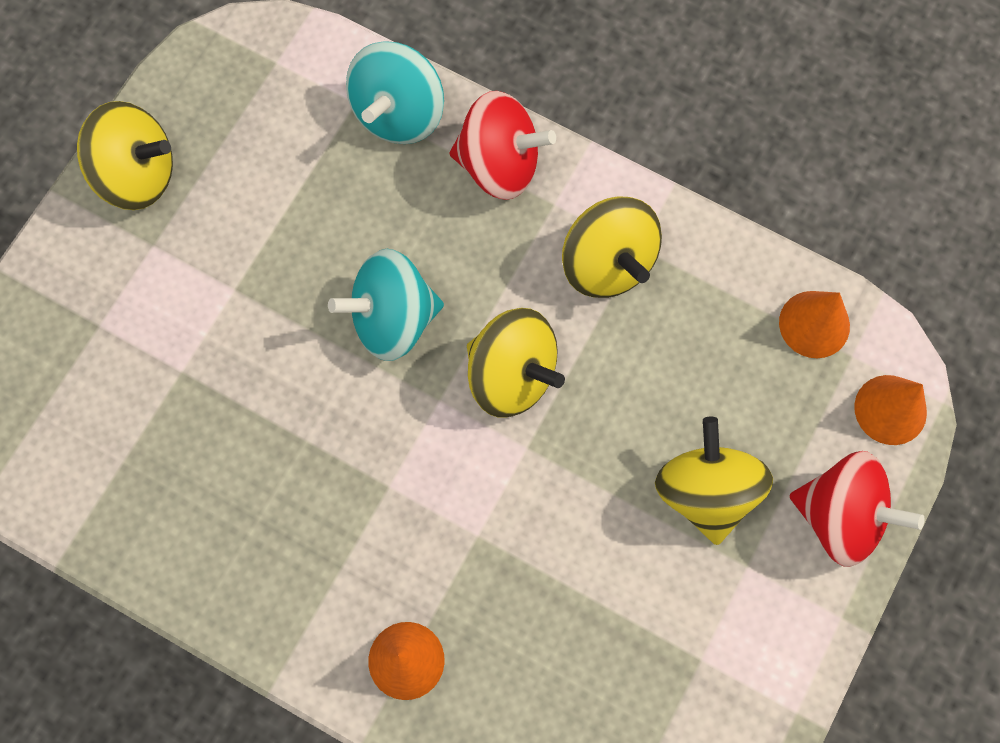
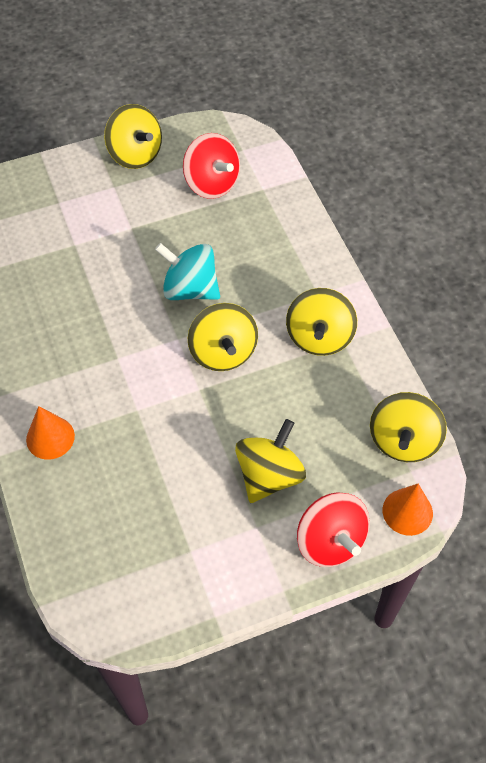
camera: 40 degrees right, 15 degrees down
turquoise spinning top [346,41,444,144] -> none
red spinning top [450,91,556,200] -> red spinning top moved to [183,133,240,199]
orange cone [779,291,850,358] -> yellow spinning top [370,392,447,462]

